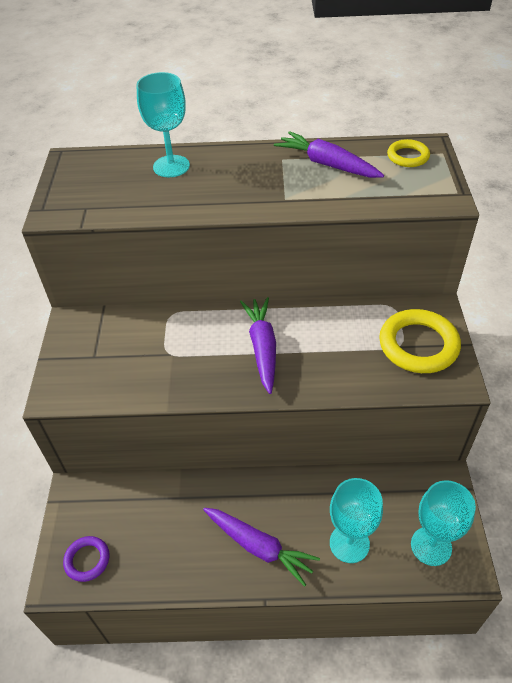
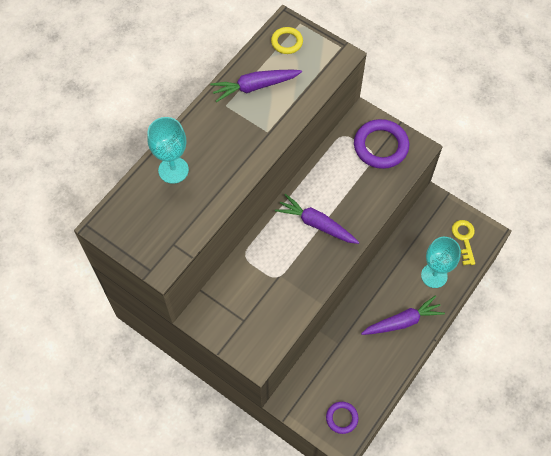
camera: 55 degrees left, 15 degrees up
yellow ring [379,309,461,373] -> purple ring [354,119,409,169]
turquoise goblet [411,480,476,566] -> yellow key [452,220,475,265]

